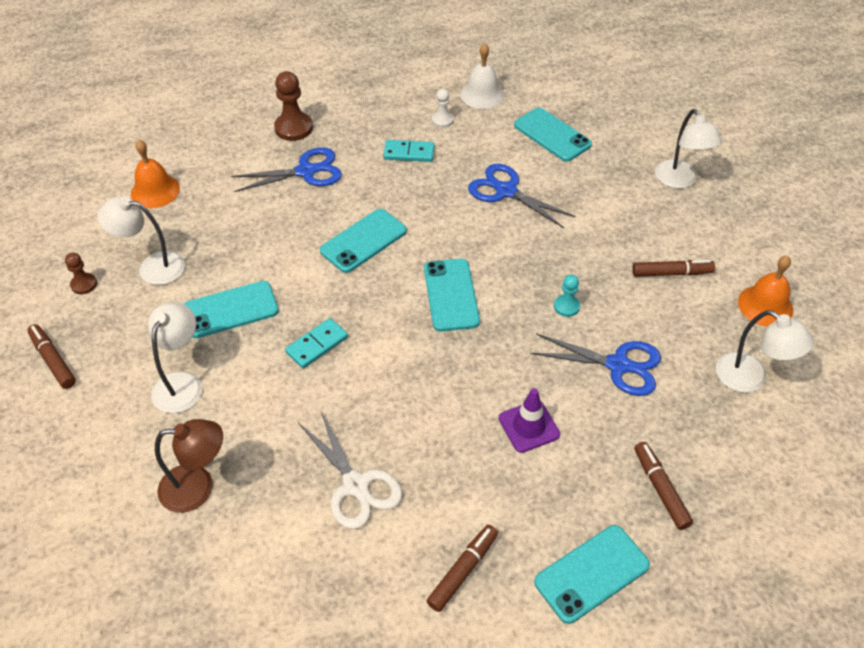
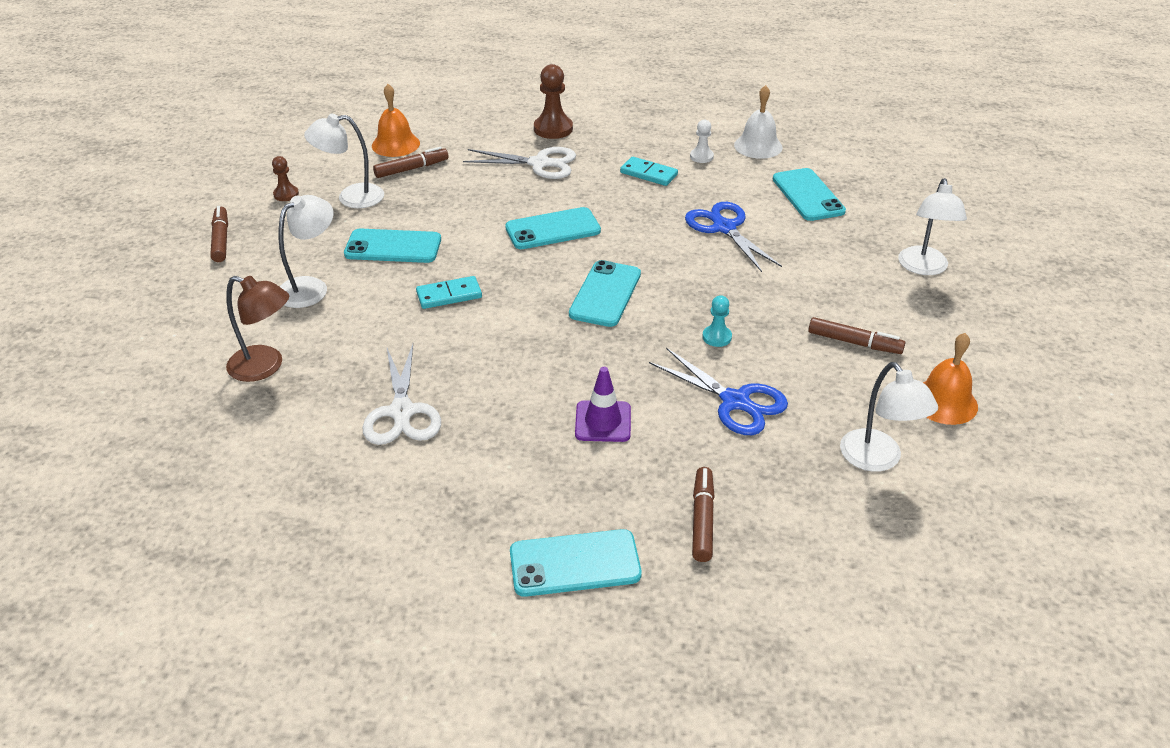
camera: 25 degrees right, 10 degrees down
white lamp [97,196,185,285] -> white lamp turned 45 degrees counterclockwise [304,114,384,208]
blue scissors [231,147,342,192] -> white scissors [463,147,576,179]
brown marker [427,525,498,612] -> brown marker moved to [373,147,449,178]

